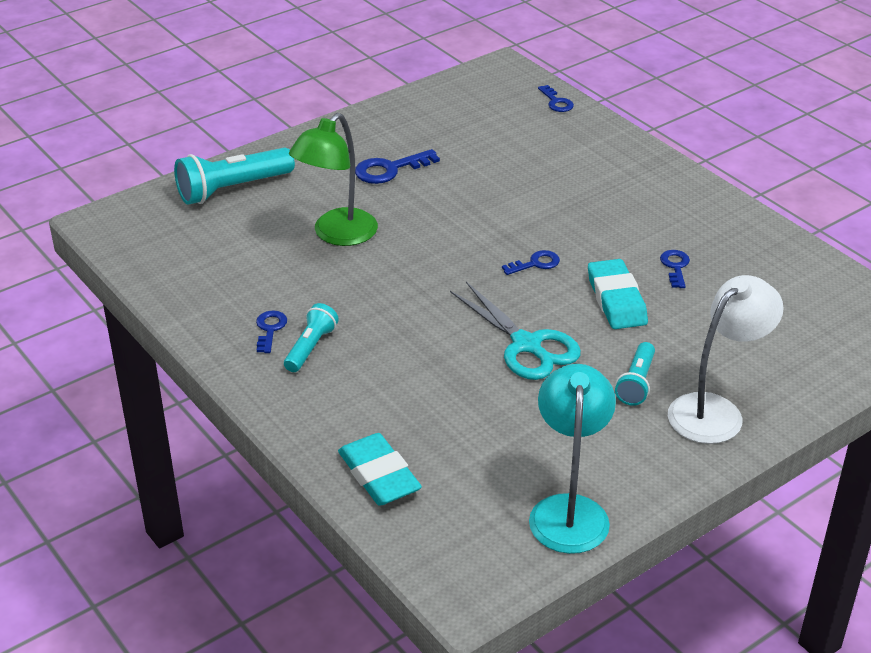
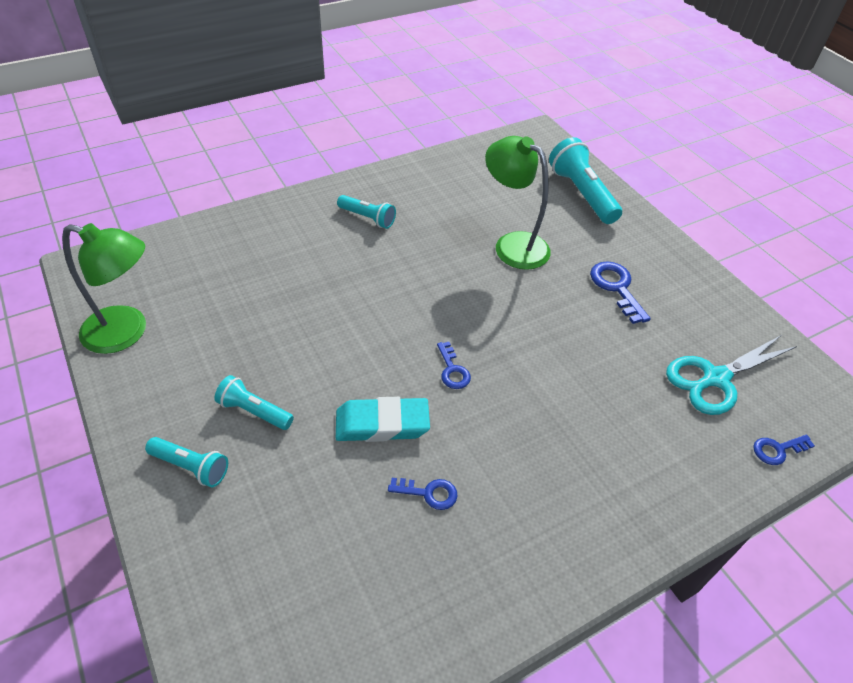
camera: 95 degrees right, 10 degrees up
blue key [256,310,287,353] -> none
turquoise eraser [338,433,422,506] -> none
turquoise scissors [450,282,581,380] -> turquoise scissors moved to [666,335,797,415]
turquoise lamp [529,364,616,554] -> green lamp [62,223,146,354]
white lamp [668,275,784,444] -> turquoise flashlight [145,437,228,487]

